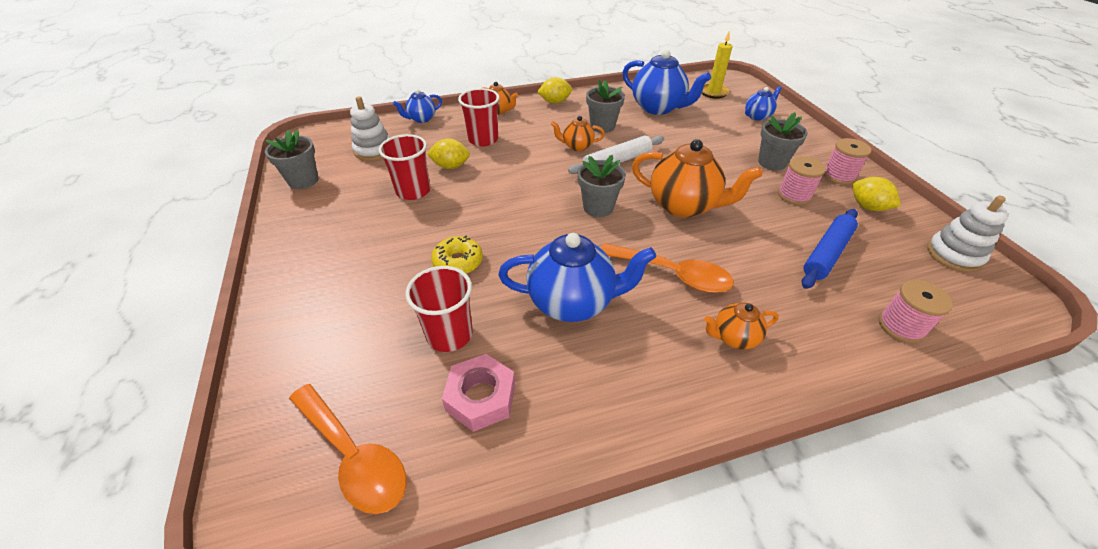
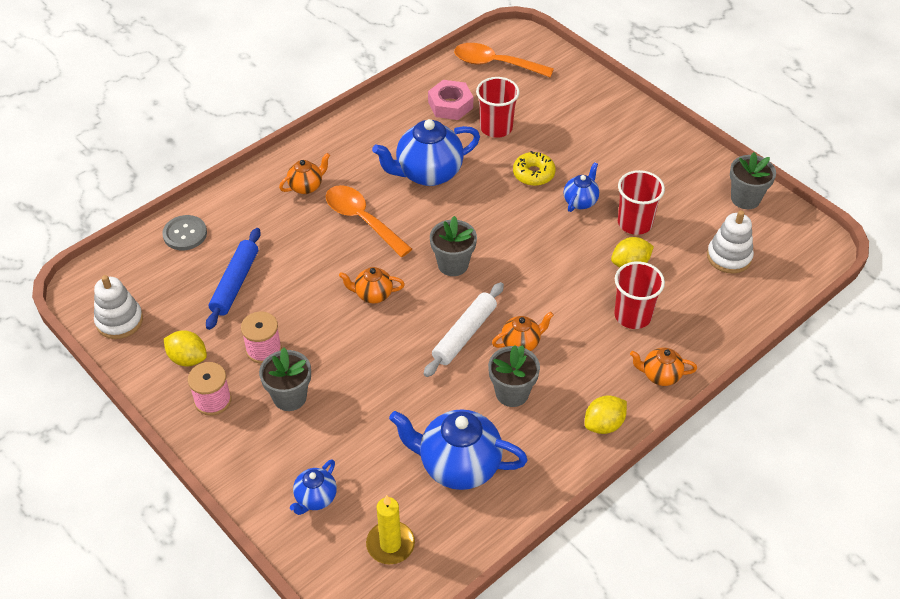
camera: 155 degrees right, 5 degrees up
blue teapot [393,89,442,123] -> blue teapot moved to [564,162,599,212]
orange spoon [601,243,734,293] -> orange spoon turned 45 degrees clockwise [326,185,412,257]
orange teapot [632,139,763,218] -> orange teapot [339,267,405,303], size x0.52
pink spool [879,280,953,343] -> grey button [162,215,207,250]

